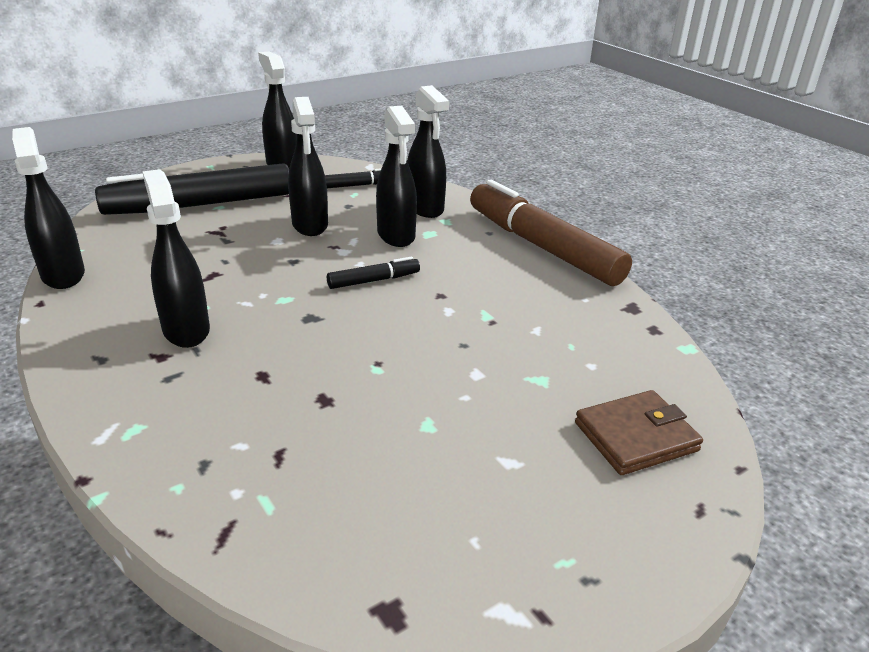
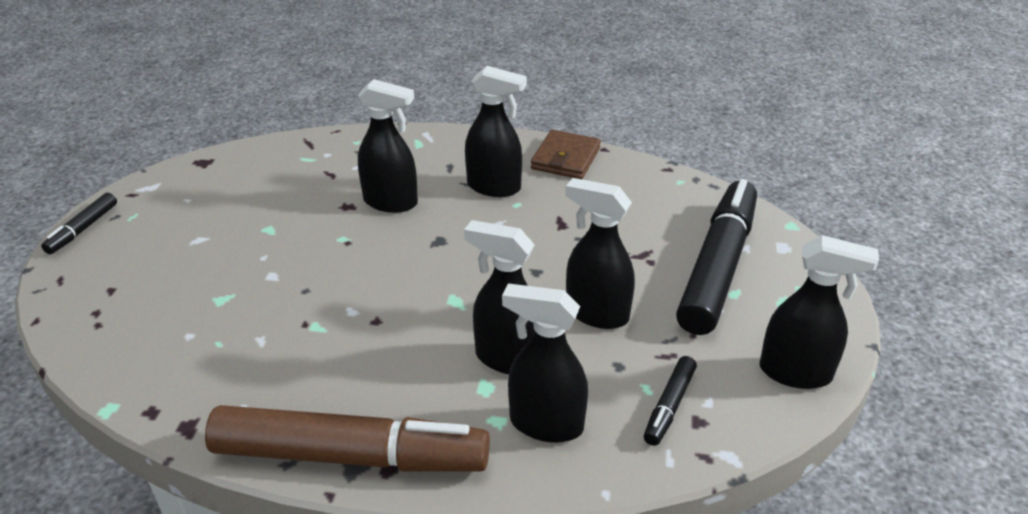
camera: 135 degrees right, 5 degrees up
black spray bottle [12,127,85,289] -> black spray bottle moved to [358,79,418,213]
black marker [327,257,420,289] -> black marker moved to [41,193,117,254]
brown wallet [575,390,703,475] -> brown wallet moved to [531,130,601,179]

